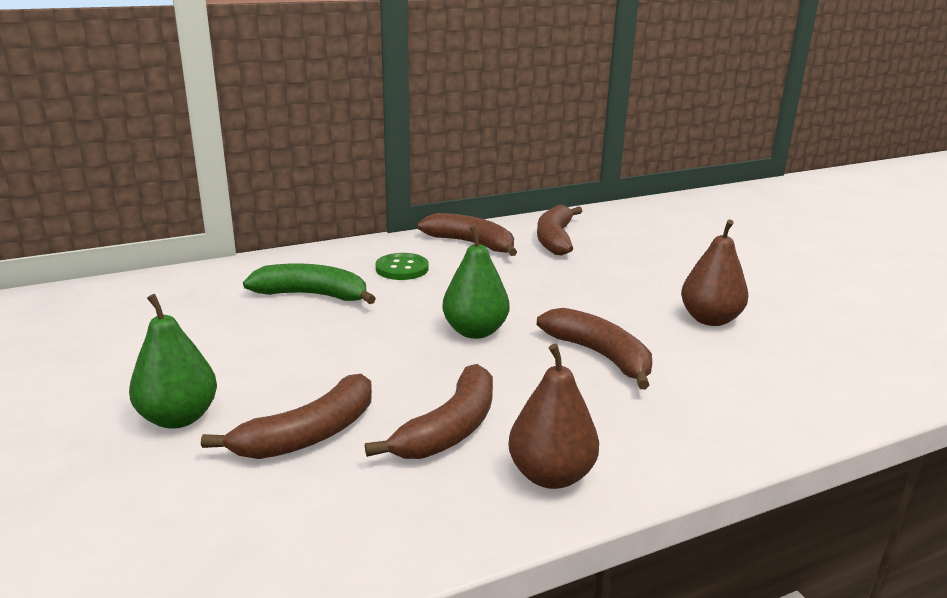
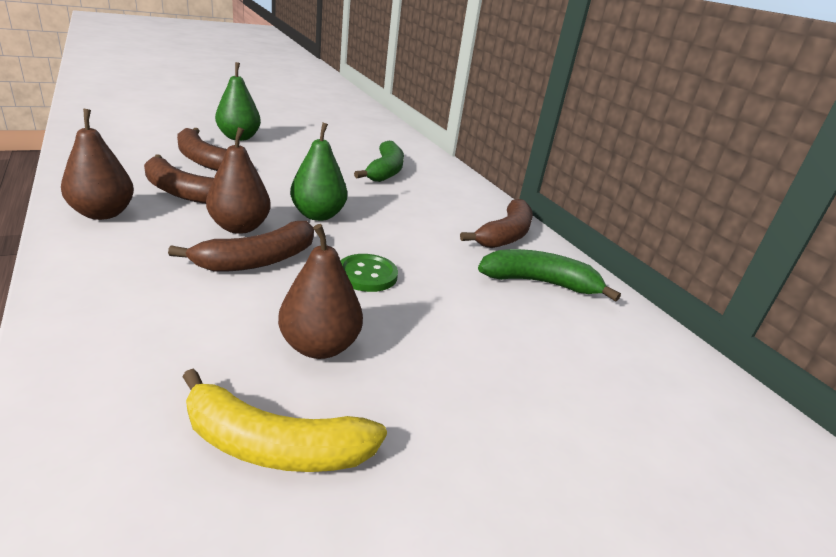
camera: 85 degrees right, 5 degrees up
green button [376,253,429,280] -> green button moved to [340,254,398,292]
brown banana [537,205,582,256] -> green banana [478,249,621,302]
none -> yellow banana [183,369,387,472]
none -> brown pear [206,127,271,234]

